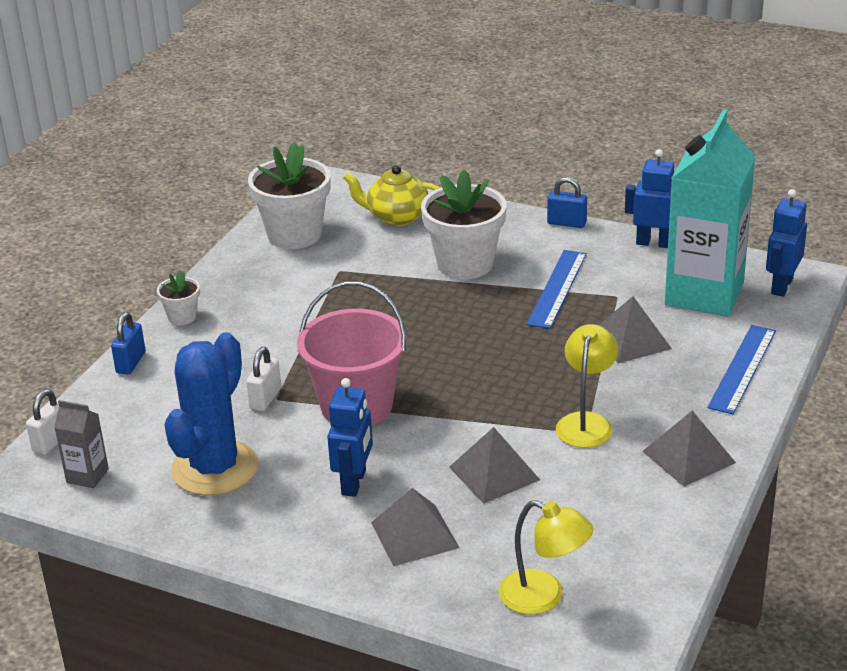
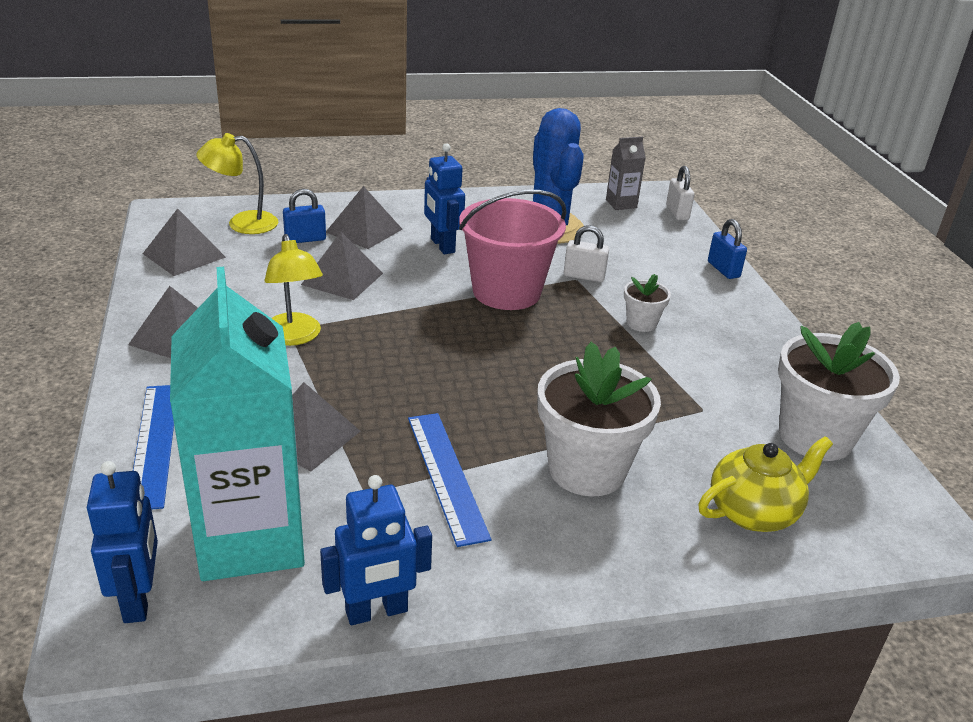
camera: 140 degrees right, 0 degrees up
white flower pot [157,270,200,325] -> white flower pot moved to [624,274,671,332]
white padlock [246,347,281,411] -> white padlock turned 60 degrees counterclockwise [564,225,609,282]
blue padlock [547,177,587,228] -> blue padlock moved to [283,189,326,243]
none -> grey pyramid [143,208,226,276]

